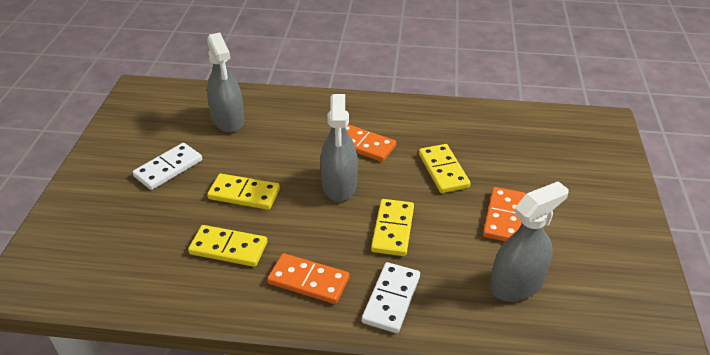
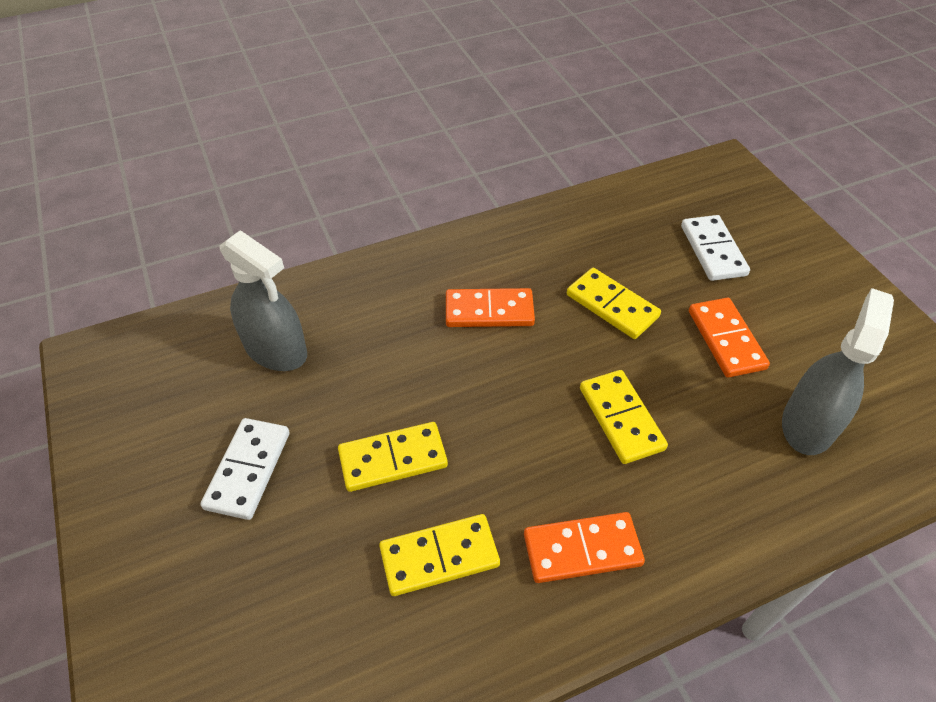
camera: 30 degrees left, 10 degrees up
grey spray bottle [320,94,358,202] -> none
white domino [362,262,420,333] -> white domino moved to [681,215,750,281]

